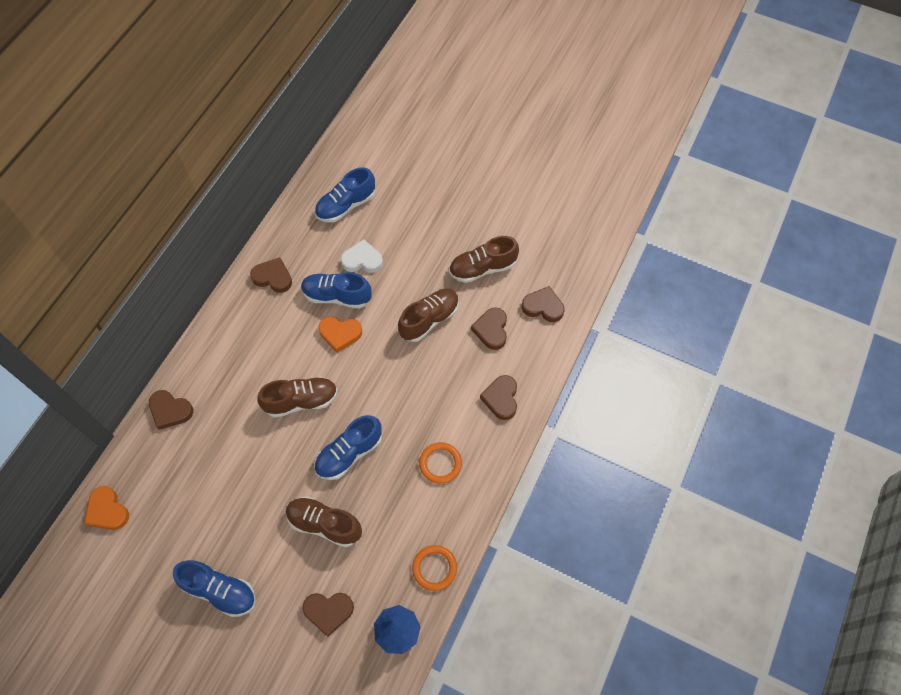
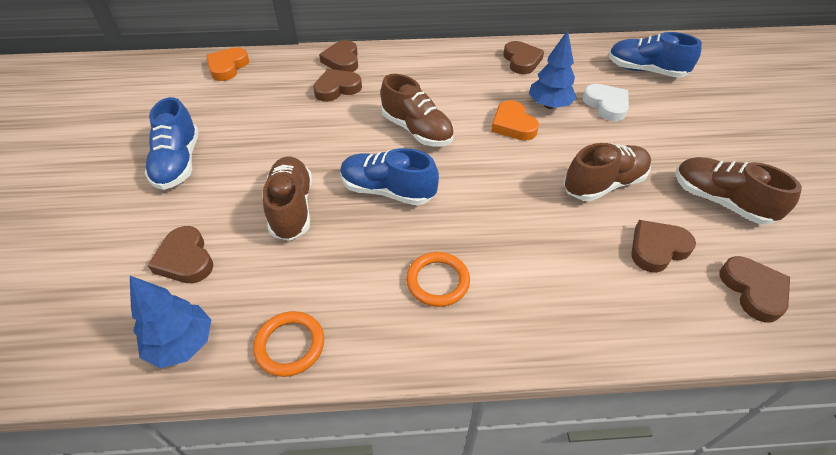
camera: 60 degrees right, 15 degrees down
blue shoe [301,272,372,309] -> blue tree [529,30,577,109]
brown shoe [398,288,459,342] -> brown shoe turned 45 degrees counterclockwise [564,143,651,201]
brown heart [480,375,517,420] -> brown heart moved to [313,69,362,102]

